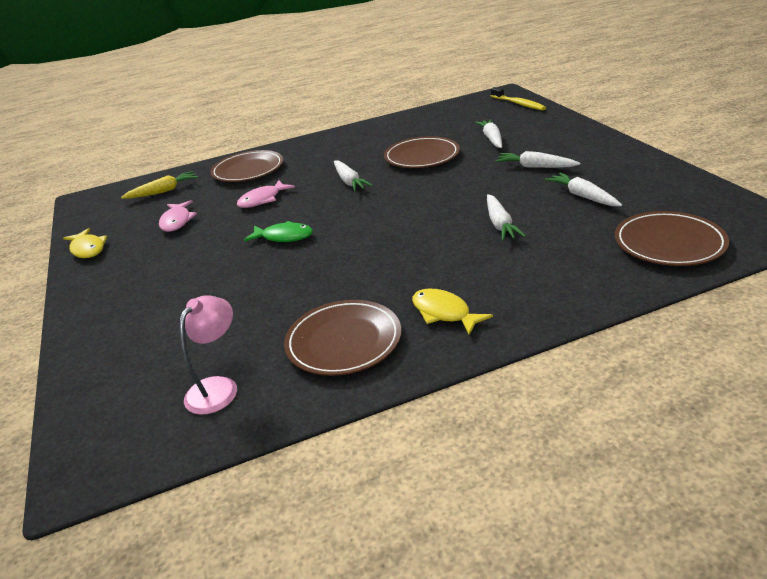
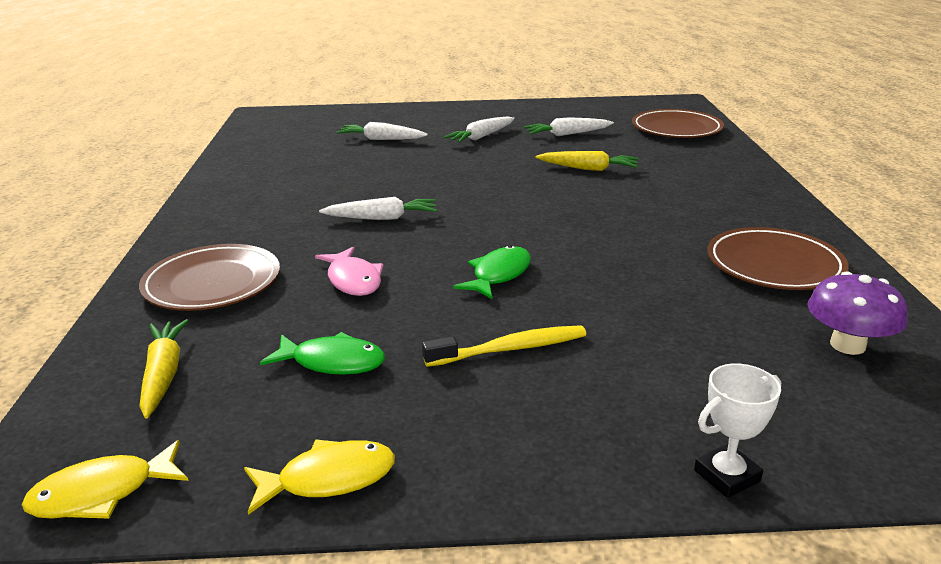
camera: 75 degrees left, 5 degrees down
pink fish [159,200,197,232] -> green fish [260,332,385,375]
pink lamp [180,295,237,415] -> purple mushroom [808,271,908,355]
brown plate [384,136,460,168] -> none
yellow fish [412,288,493,335] -> yellow fish moved to [22,440,188,519]
white carrot [487,194,526,241] -> yellow carrot [536,151,638,171]
yellow toothbrush [491,87,546,110] -> yellow toothbrush moved to [422,325,586,367]
none -> white trophy [694,363,781,498]

